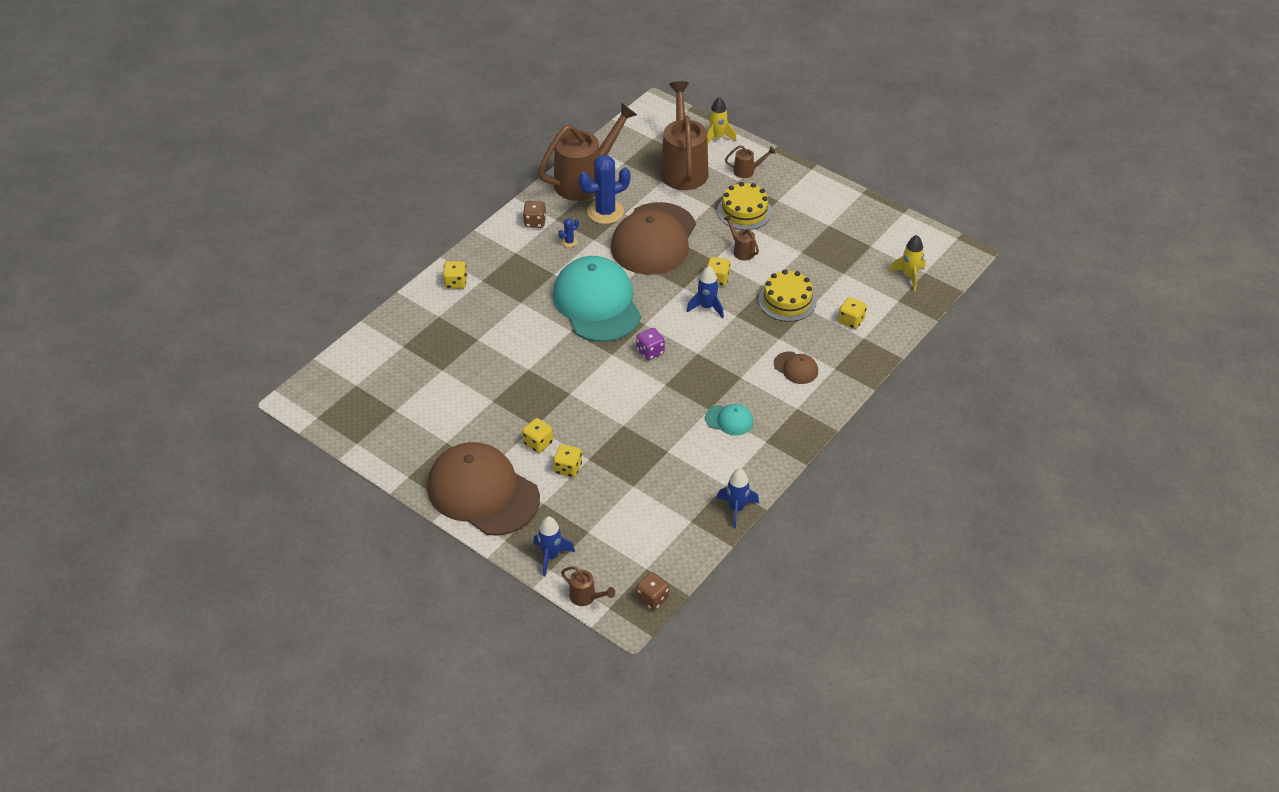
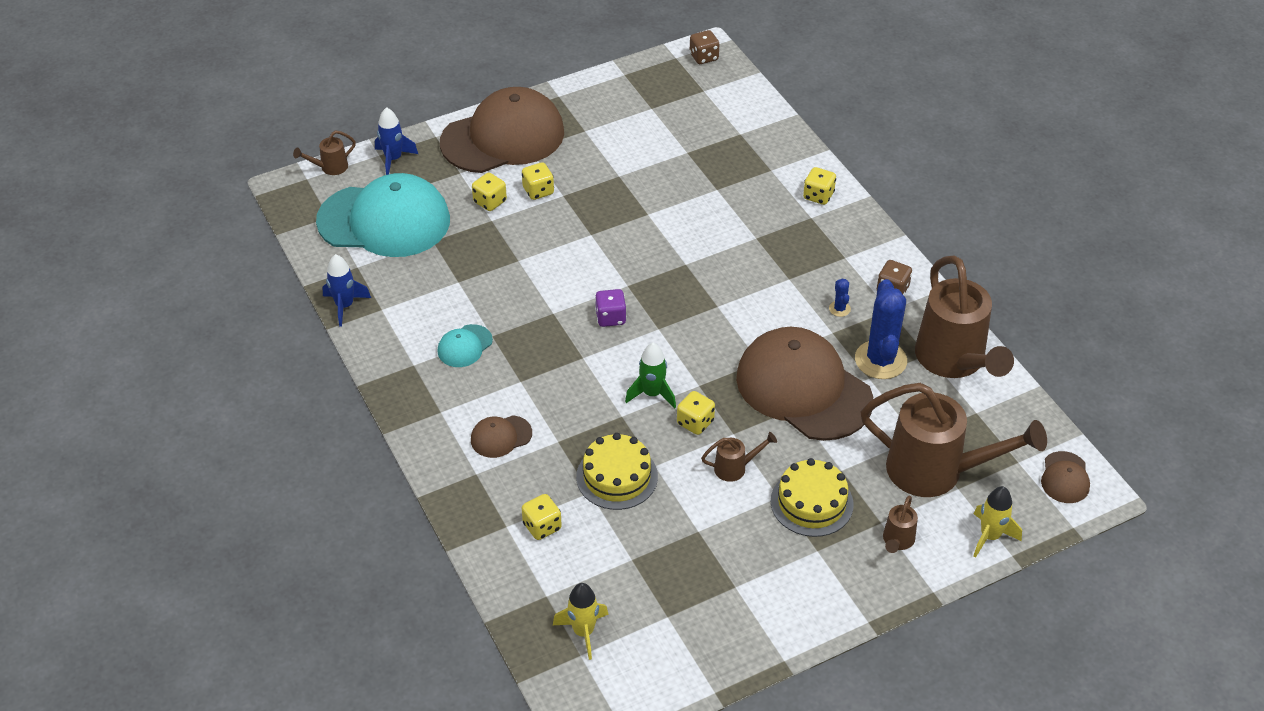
camera: 115 degrees right, 0 degrees up
turquoise cap [553,256,641,342] -> turquoise cap moved to [316,173,450,257]
brown dice [637,572,669,610] -> brown dice moved to [690,30,719,64]
blue rocket [686,266,724,318] -> green rocket [625,343,676,409]
none -> brown cap [1041,451,1090,503]

